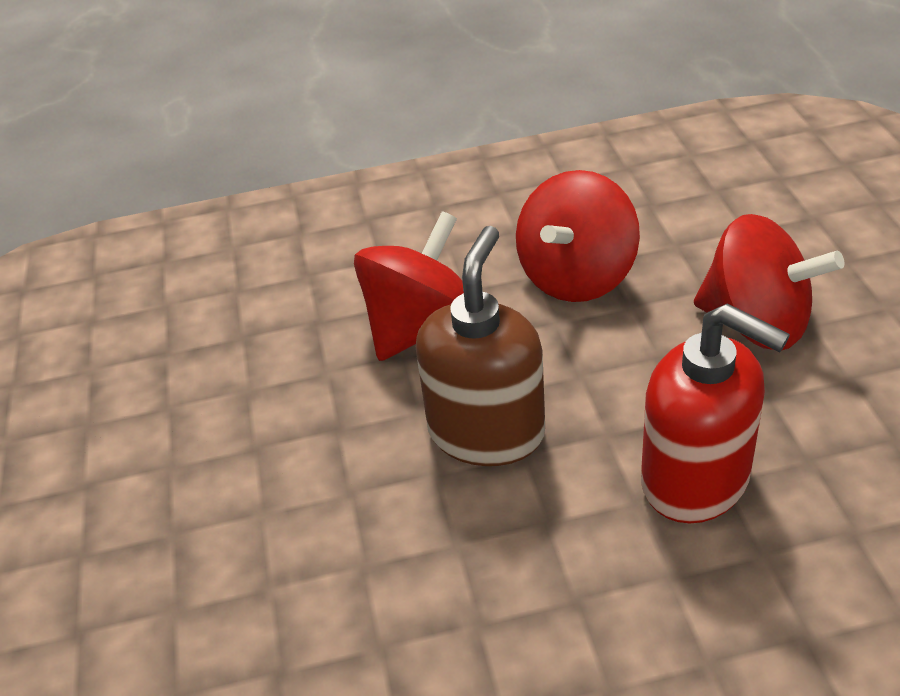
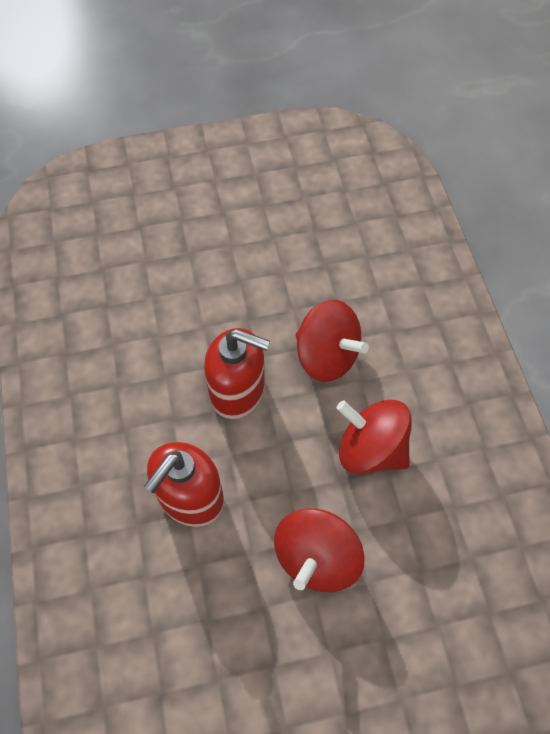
camera: 85 degrees right, 20 degrees up
brown soap dispenser [416,226,545,466] -> red soap dispenser [204,328,270,419]

